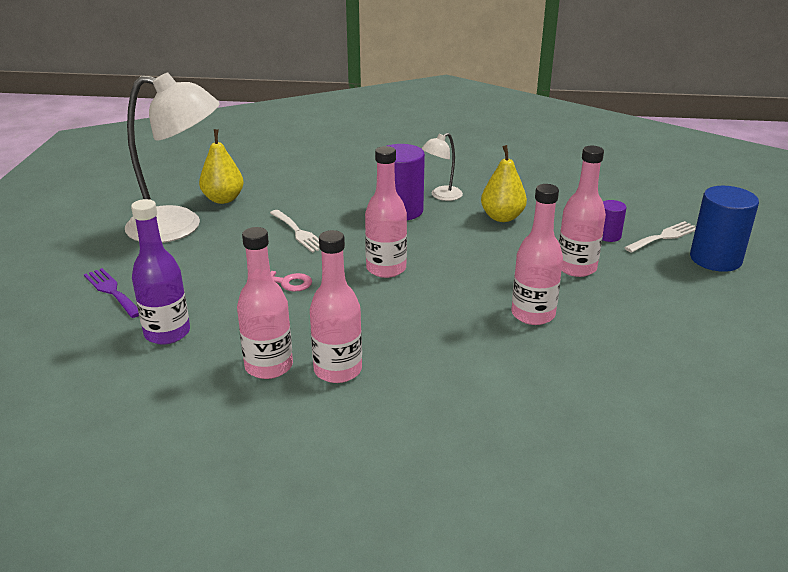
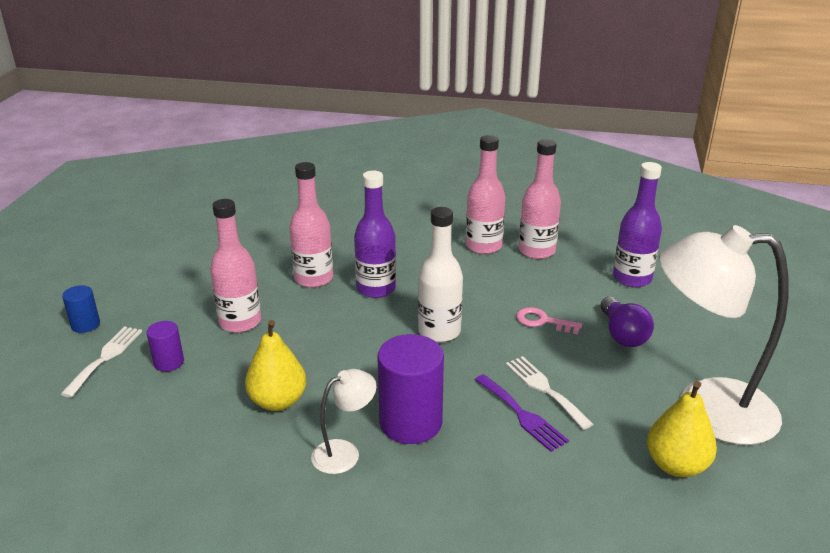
camera: 175 degrees left, 0 degrees up
purple fork [84,268,139,318] -> purple fork moved to [475,374,569,452]
pink bottle [365,146,407,278] -> white bottle [418,207,463,342]
white fork [624,221,696,253] -> white fork turned 135 degrees clockwise [61,326,142,398]
blue cylinder [690,186,759,272] -> blue cylinder [62,285,100,333], size x0.52
none -> purple bottle [354,171,396,298]
none -> purple light bulb [601,297,654,347]

